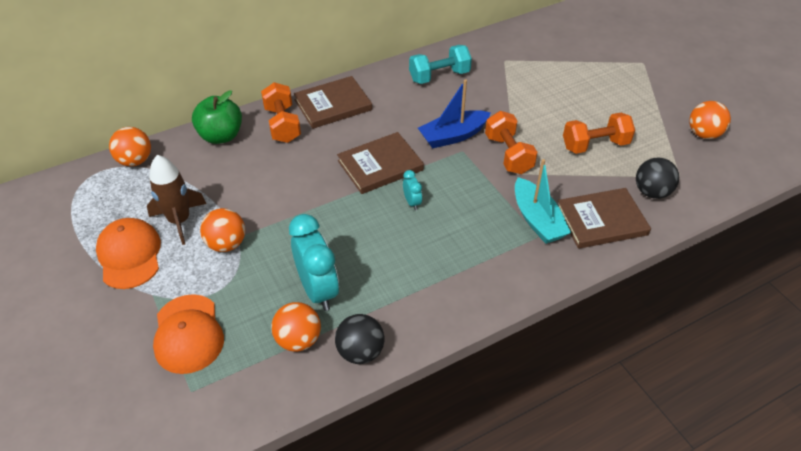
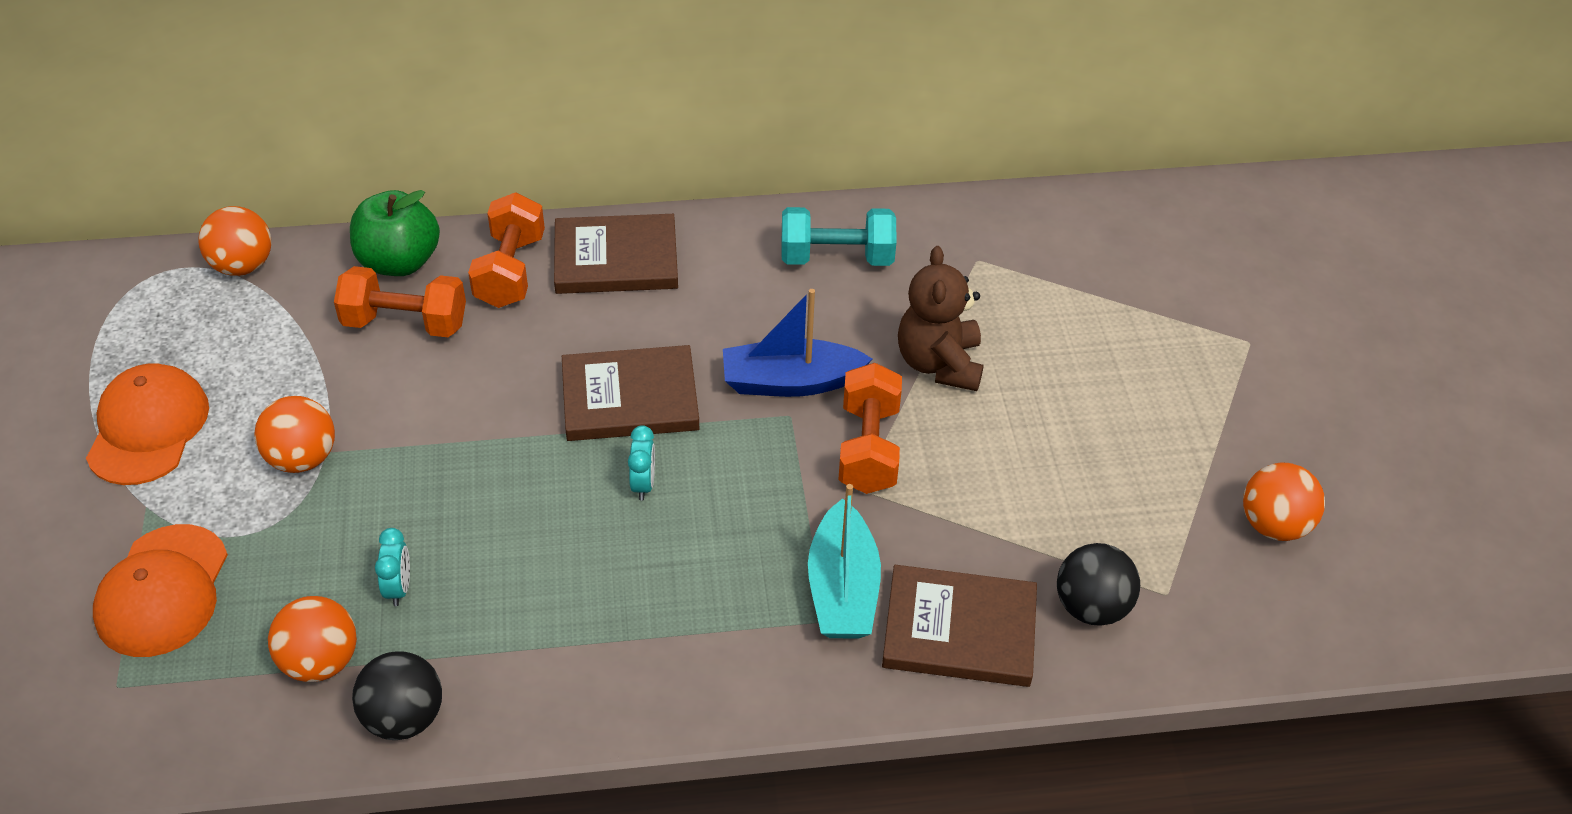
camera: 20 degrees right, 0 degrees up
brown rocket [147,155,207,245] -> none
turquoise clock [289,214,339,311] -> turquoise clock [375,528,410,606], size x0.46
orange dumbbell [563,113,635,154] -> orange dumbbell moved to [334,266,466,337]
none -> brown teddy bear [898,246,984,391]

